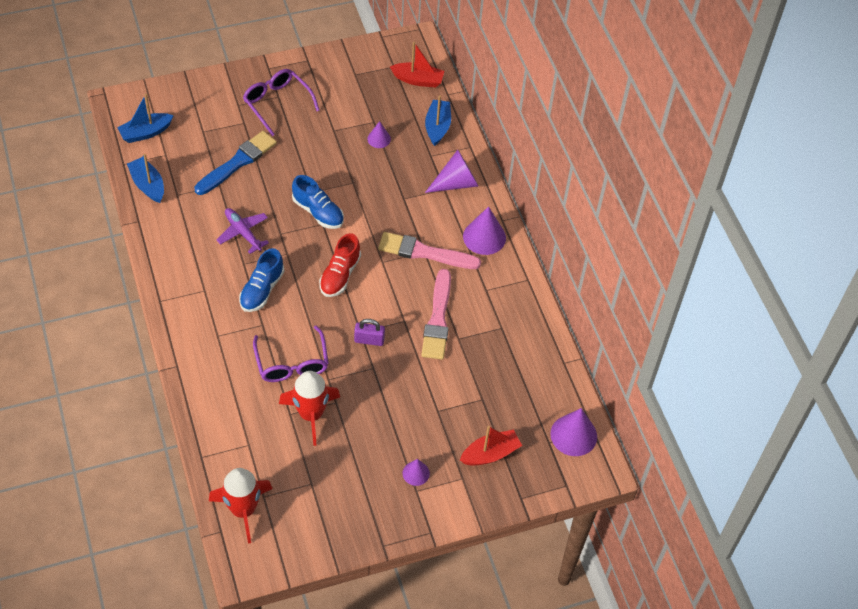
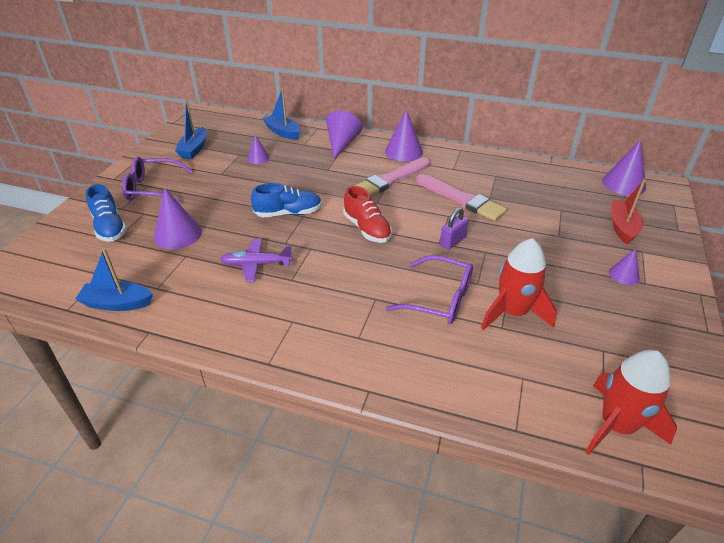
camera: 50 degrees left, 15 degrees down
blue boat [117,94,174,143] -> blue boat moved to [175,100,206,159]
blue brush [195,131,277,195] -> purple cone [154,188,202,249]
blue shoe [239,248,285,312] -> blue shoe moved to [86,184,127,242]
red boat [390,42,444,88] -> none

